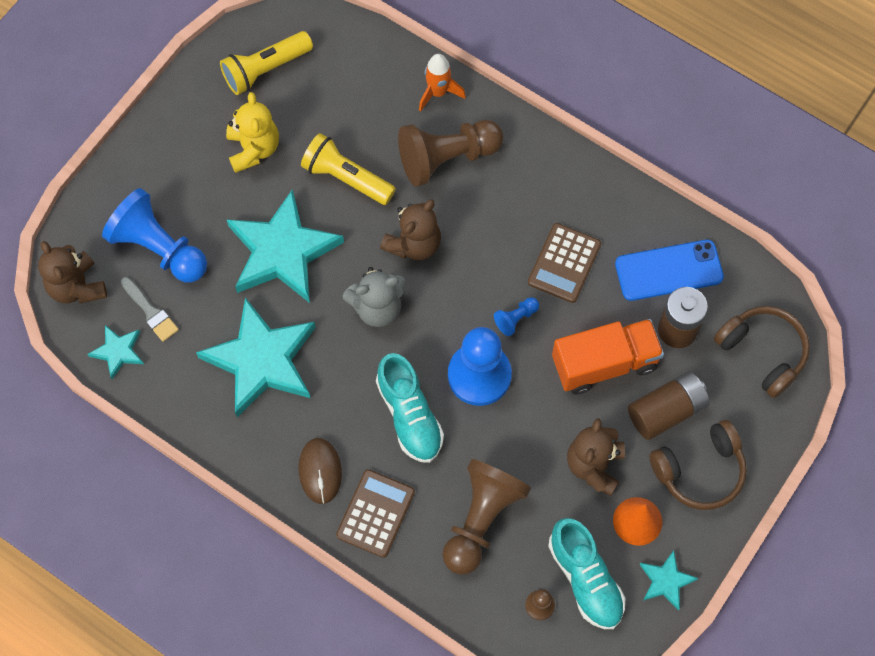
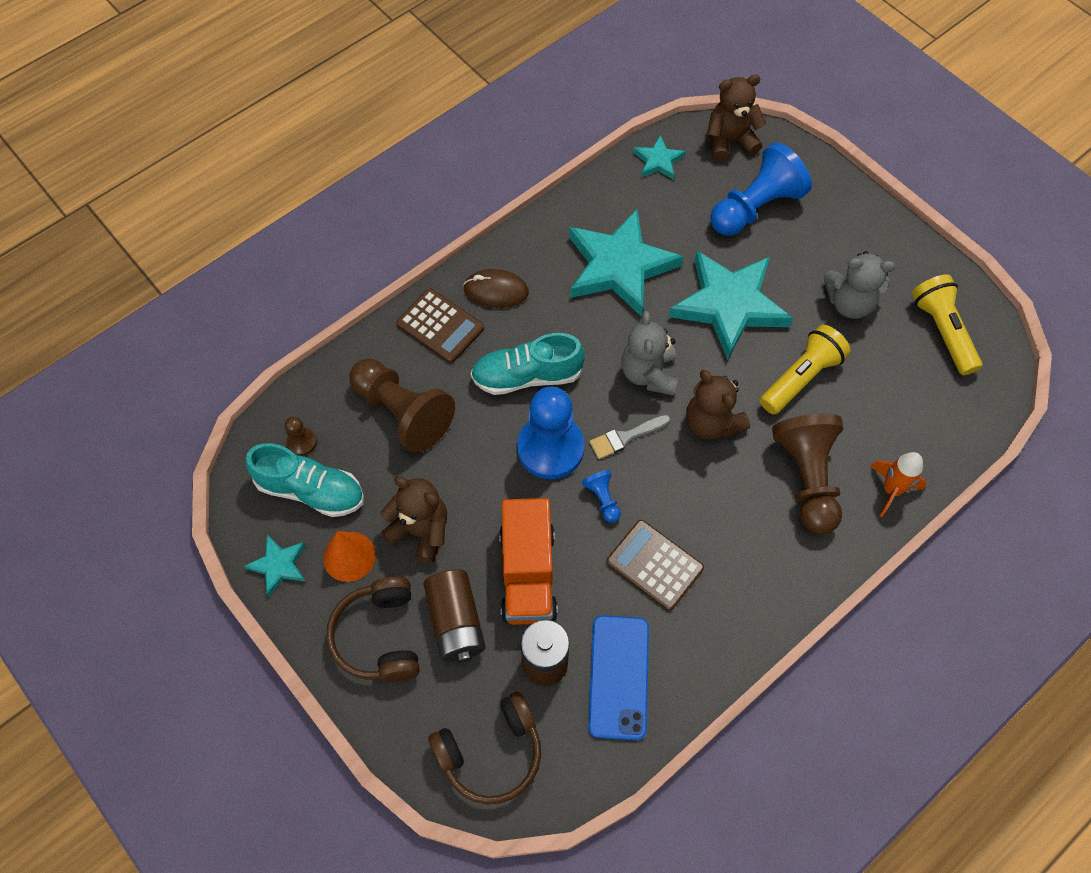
camera: 105 degrees right, 5 degrees down
grey brush [121,277,179,342] -> grey brush moved to [589,415,671,459]
yellow teddy bear [226,92,279,173] -> grey teddy bear [824,251,895,319]
turquoise shoe [548,518,625,629] -> turquoise shoe turned 150 degrees counterclockwise [245,443,364,517]

